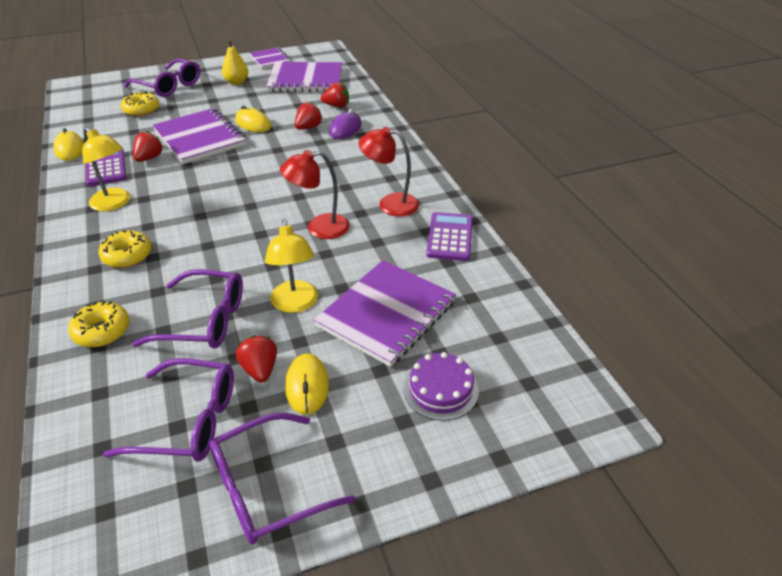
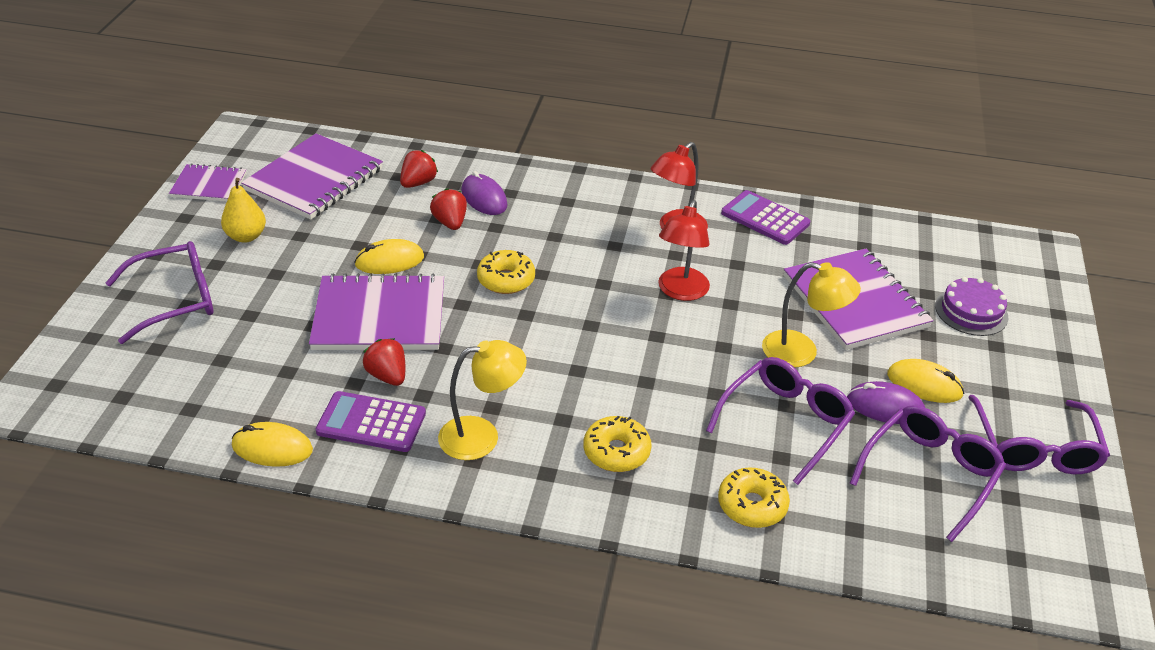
camera: 60 degrees left, 0 degrees up
yellow donut [121,91,159,116] -> yellow donut moved to [477,250,535,294]
red strawberry [236,335,277,383] -> purple mouse [847,381,925,424]

